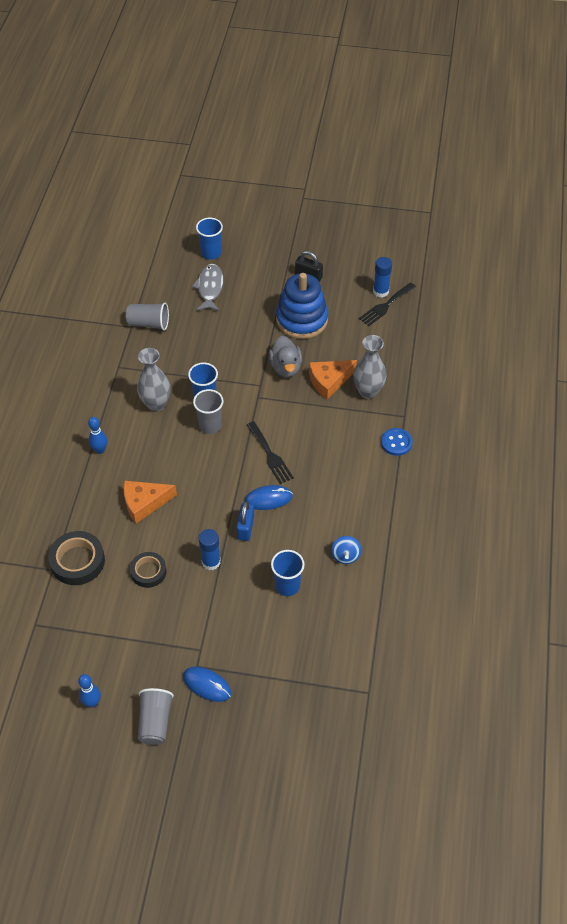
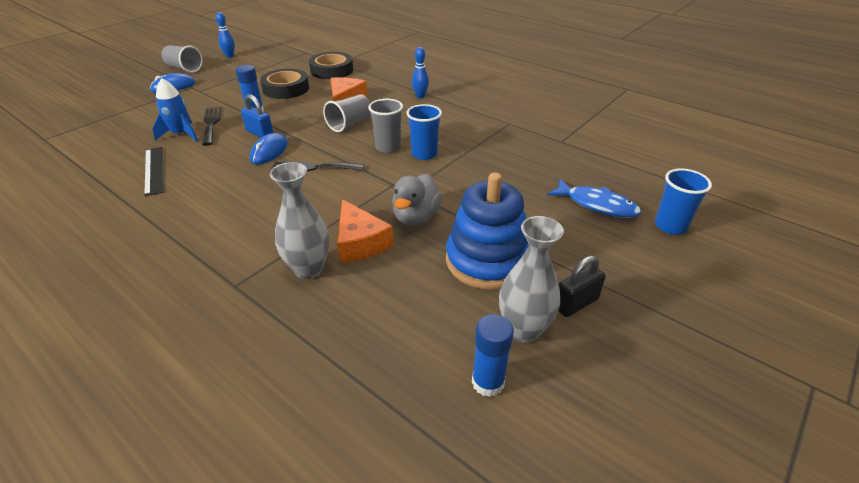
camera: 120 degrees right, 15 degrees down
grey cup [126,303,169,331] -> grey cup moved to [323,94,371,132]
black tape [130,552,167,588] -> black tape [260,69,309,99], size x1.53
grey vase [137,348,170,412] -> grey vase moved to [499,216,564,343]
grey fish [192,264,224,311] -> blue fish [547,179,641,218]
grey duck [268,336,302,377] -> grey duck turned 90 degrees counterclockwise [392,174,442,225]
blue cup [271,550,305,596] -> blue rocket [152,78,198,142]
orange cheese [309,360,357,400] -> orange cheese turned 150 degrees clockwise [337,199,394,263]
blue spinning top [331,536,362,564] -> black ruler [144,147,164,196]
black fork [359,282,416,326] -> black fork moved to [202,107,222,146]
blue button [381,428,413,456] -> none

